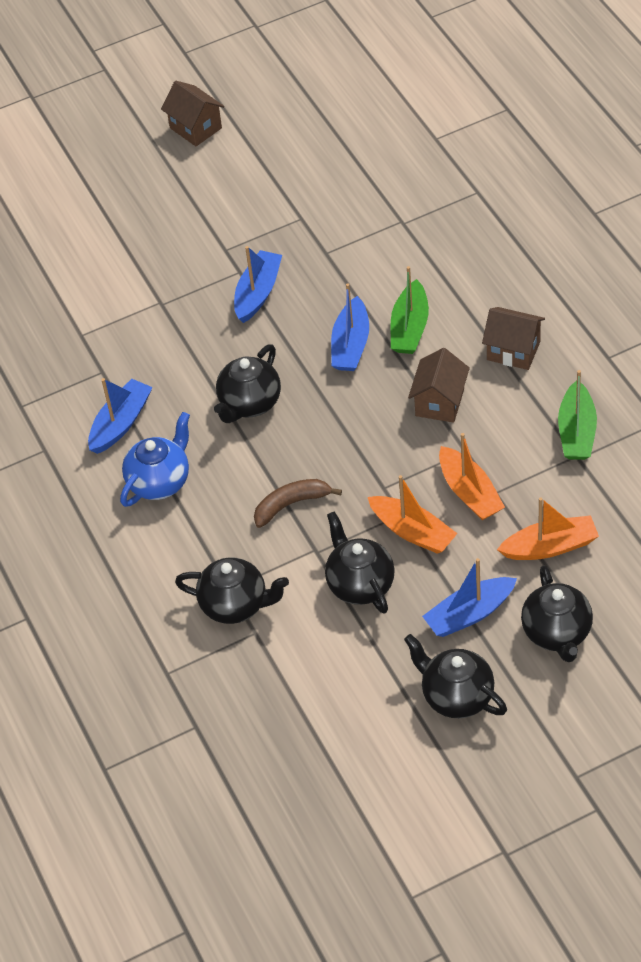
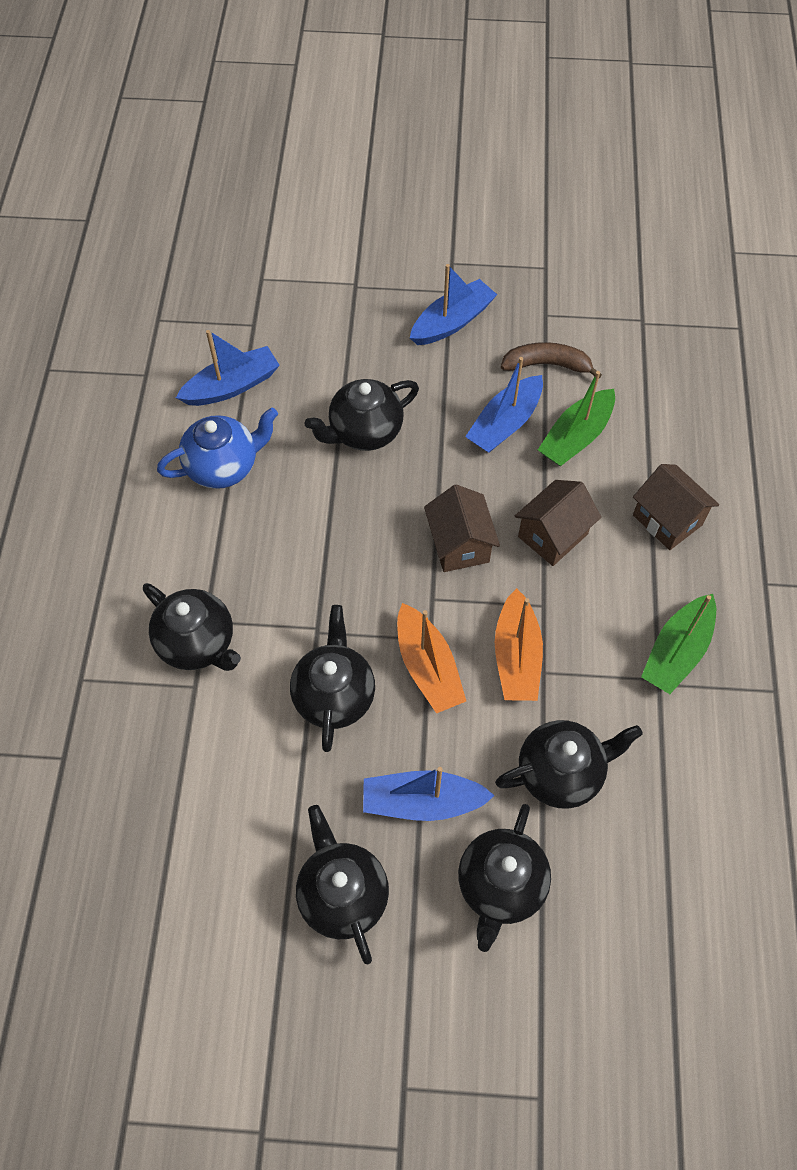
camera: 25 degrees right, 10 degrees up
brown house [161,81,224,146] -> brown house moved to [424,484,500,572]
brown banana [254,479,342,528] -> brown banana moved to [501,342,602,378]
orange boat [497,498,599,560] -> black teapot [495,720,643,809]

